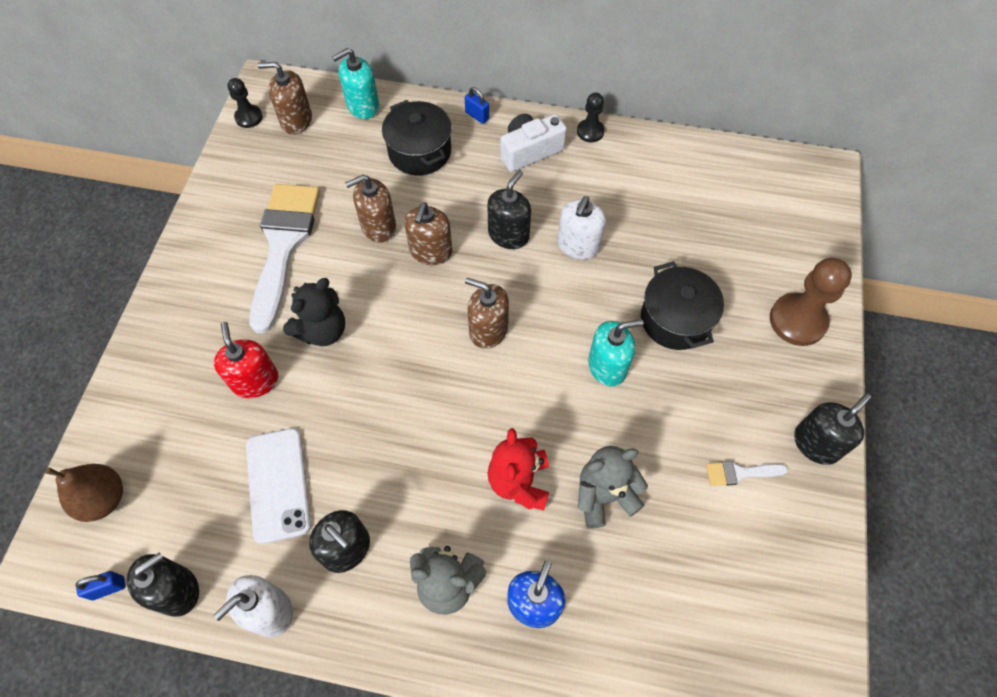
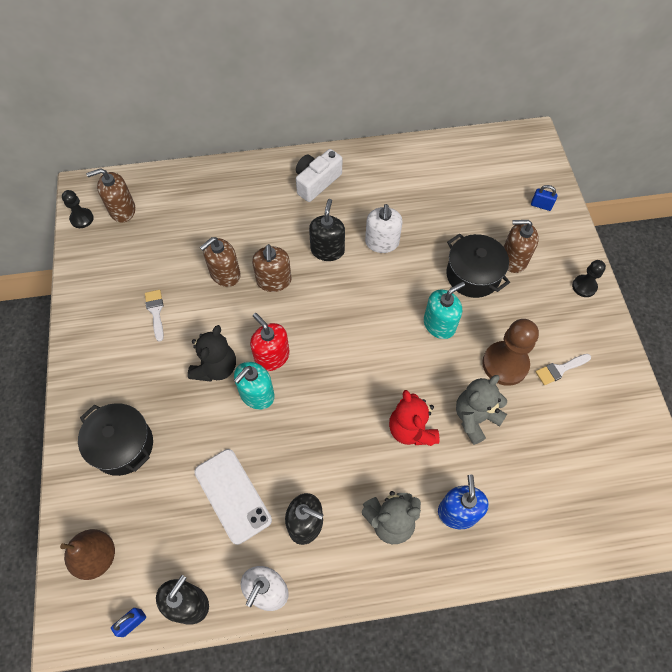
camera: 20 degrees left, 0 degrees up
red soap dispenser [214,322,278,398] -> red soap dispenser moved to [250,313,289,371]
white brush [250,184,320,334] -> white brush [145,290,164,341], size x0.41
turquoise soap dispenser [332,48,379,119] -> turquoise soap dispenser moved to [234,362,275,409]
black pot [382,100,452,175] -> black pot moved to [78,403,153,476]
blue padlock [465,87,489,124] -> blue padlock moved to [531,185,558,211]
brown soap dispenser [465,278,509,349] -> brown soap dispenser moved to [504,220,539,273]
black pawn [577,93,605,142] -> black pawn moved to [572,260,606,297]
brown pawn [770,258,852,346] -> brown pawn moved to [482,319,539,386]
black soap dispenser [794,394,871,465] -> none

